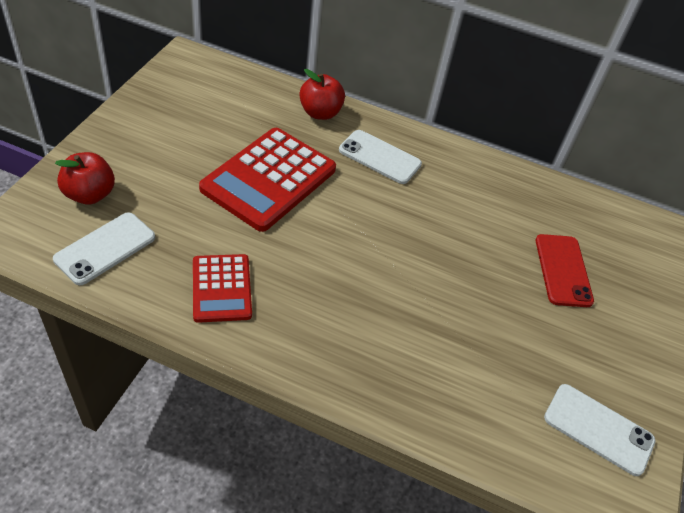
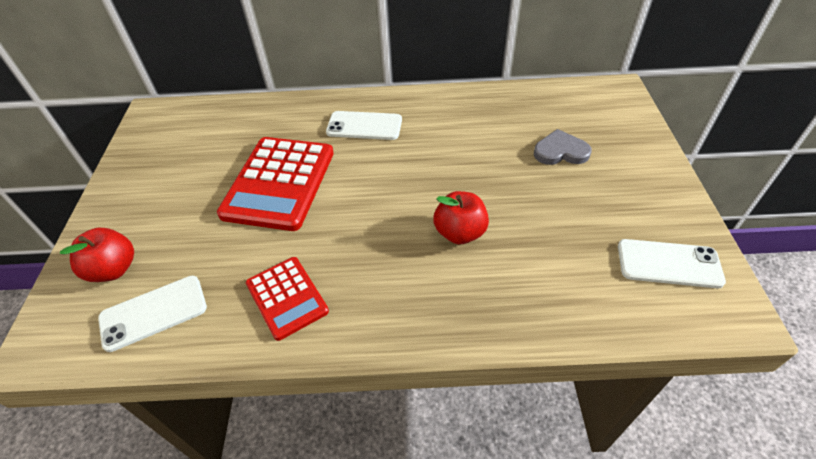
camera: 15 degrees left, 0 degrees up
white phone [53,212,155,285] -> white phone turned 45 degrees clockwise [98,276,207,352]
red apple [299,69,345,120] -> red apple moved to [433,191,489,244]
red phone [536,234,594,307] -> grey heart [534,129,592,165]

